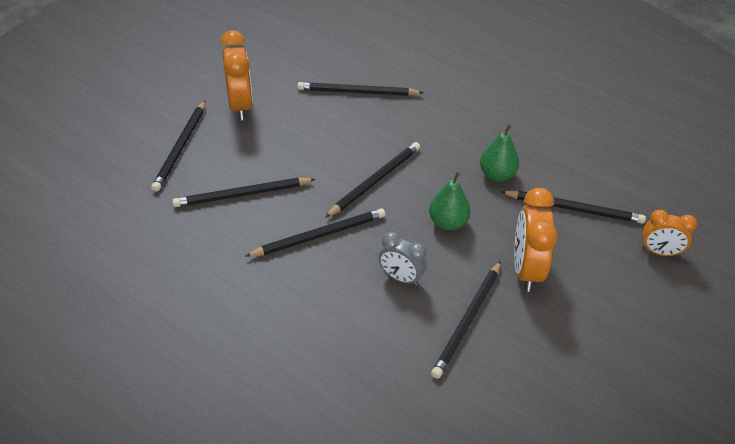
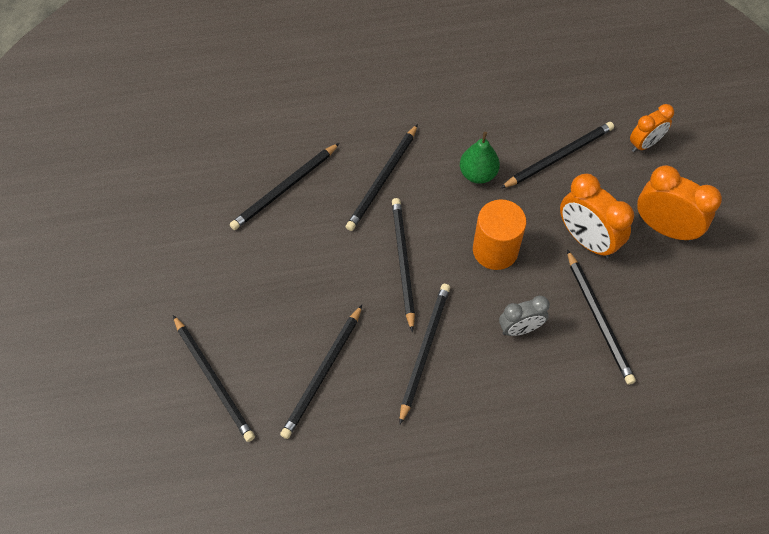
camera: 45 degrees left, 15 degrees up
orange clock [220,30,253,120] -> orange clock moved to [637,165,722,242]
green pear [429,172,471,230] -> orange cylinder [473,199,526,270]
none -> black pencil [346,124,418,231]

